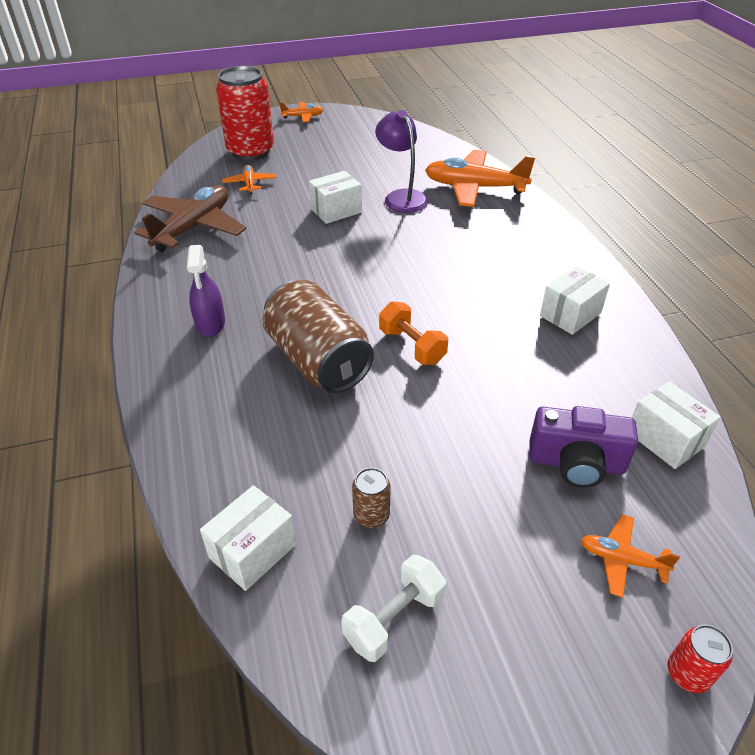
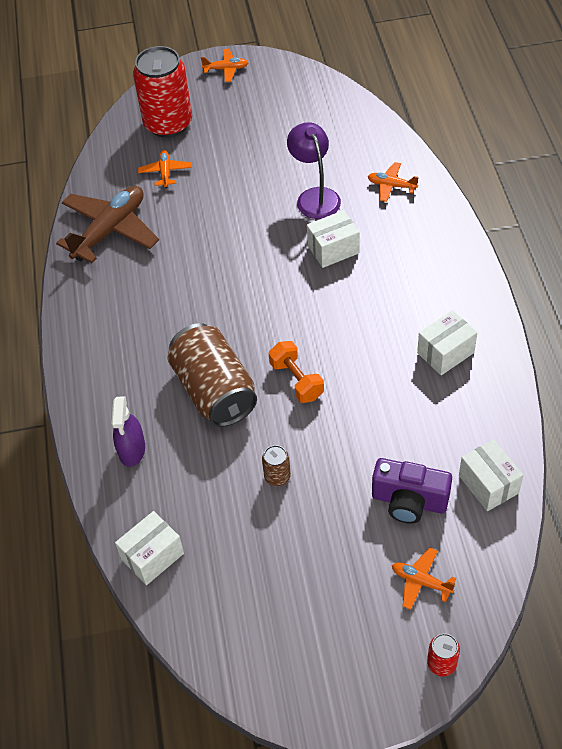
camera: 10 degrees right, 10 degrees up
purple spray bottle [187,245,225,337] -> purple spray bottle moved to [112,396,145,467]
white box [309,171,362,224] -> white box moved to [307,210,360,268]
white dumbbell [341,555,446,662] -> none
brown can [352,468,391,528] -> brown can moved to [262,445,291,486]
orange plane [425,150,535,207] -> orange plane [368,162,419,202], size x0.48

